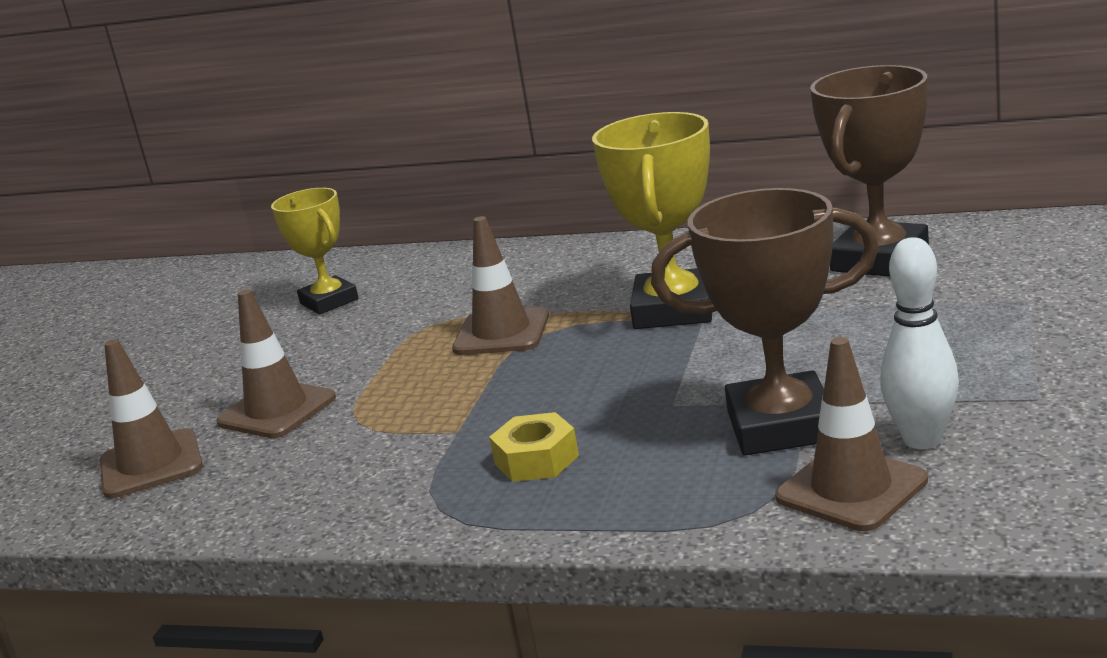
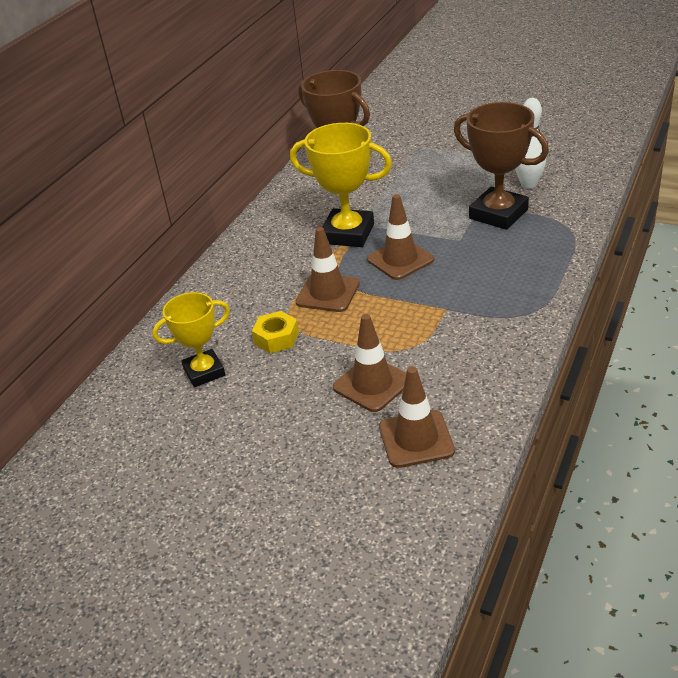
camera: 80 degrees left, 15 degrees up
yellow nut [489,412,579,482] -> yellow nut moved to [252,311,299,353]
brown trophy [651,188,879,456] -> brown trophy turned 60 degrees counterclockwise [454,102,549,230]
brown traffic cone [775,337,928,531] -> brown traffic cone moved to [367,194,434,280]

